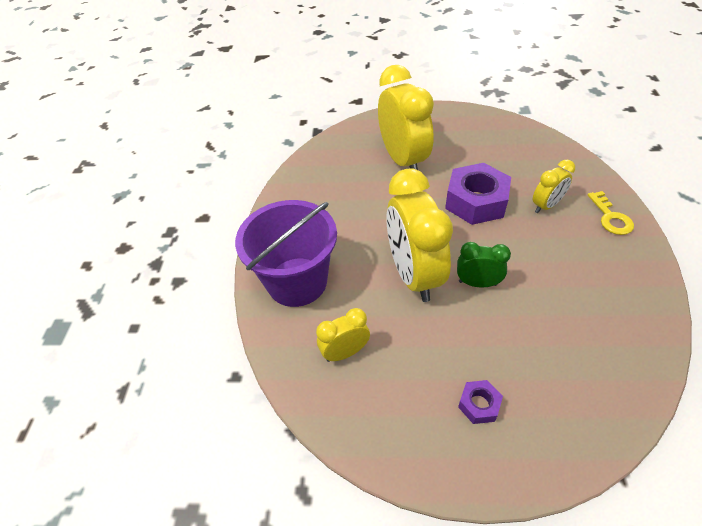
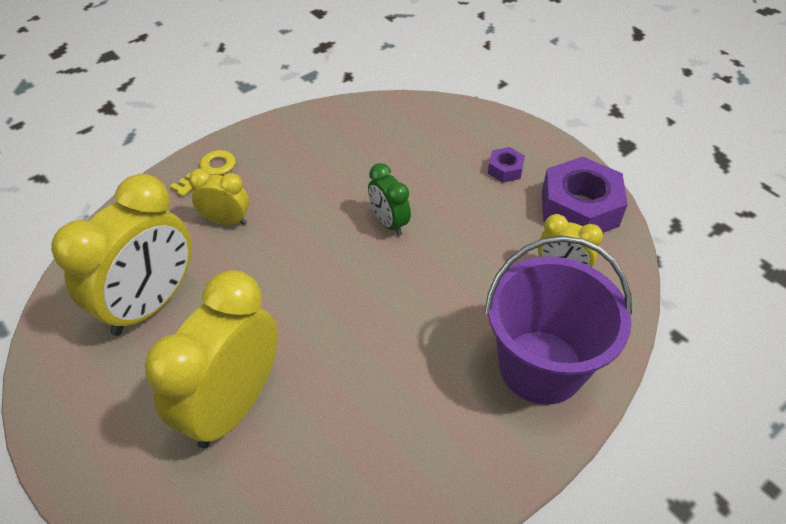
camera: 135 degrees left, 0 degrees up
yellow clock [386,168,453,302] -> yellow clock moved to [51,174,192,336]
purple nut [445,163,511,225] -> purple nut moved to [542,157,628,233]

